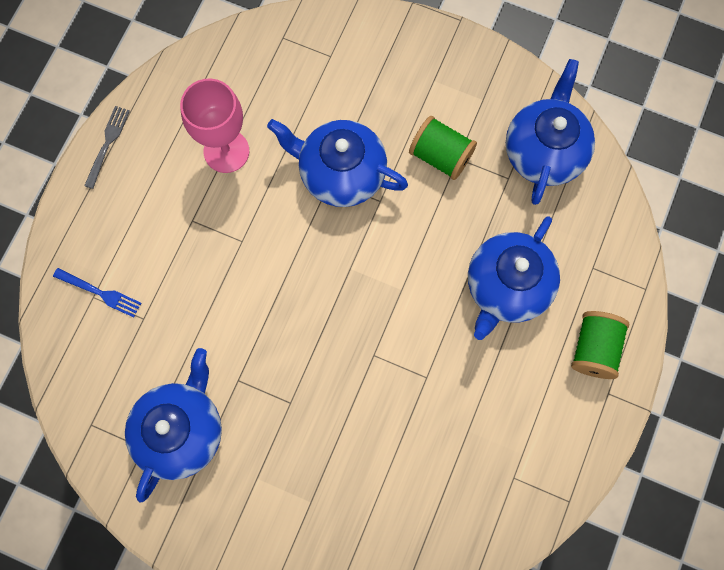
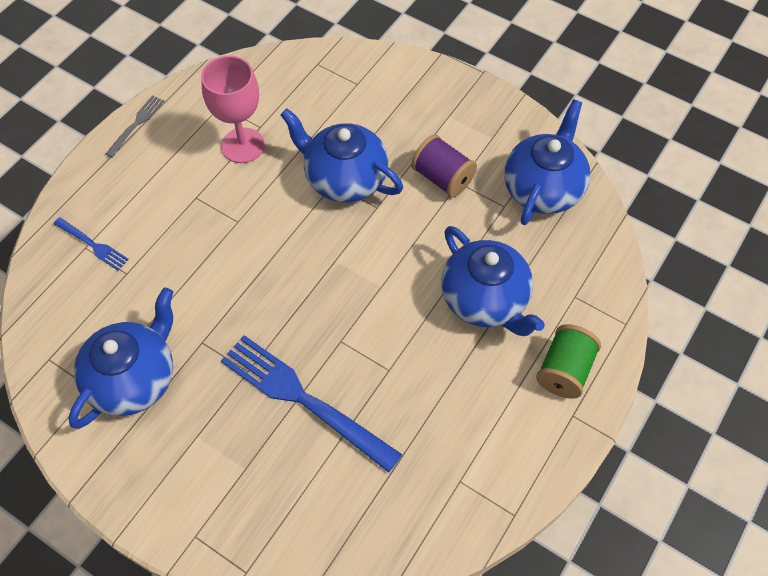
camera: 10 degrees right, 15 degrees down
green spool [409,116,477,180] -> purple spool [411,135,477,197]
blue teapot [468,216,560,340] -> blue teapot turned 75 degrees counterclockwise [441,226,545,336]
none -> blue fork [221,335,402,473]

